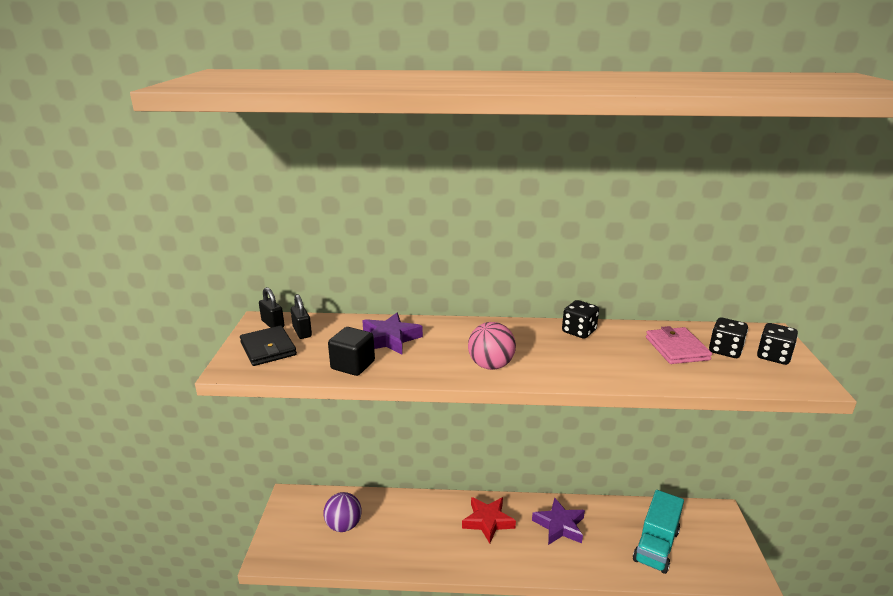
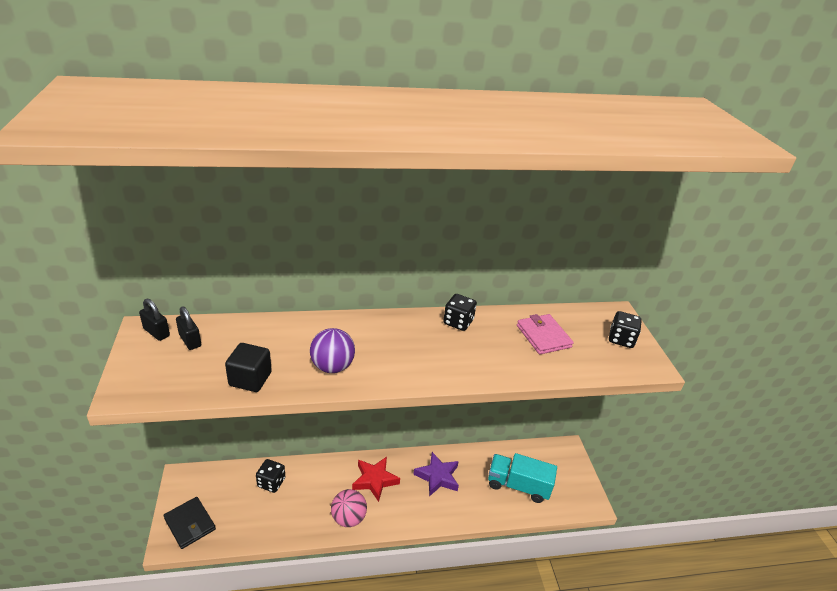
camera: 15 degrees left, 10 degrees up
black wallet [240,325,297,366] -> black wallet moved to [163,497,216,549]
purple ball [323,492,362,532] -> purple ball moved to [310,328,355,373]
purple star [362,313,423,355] -> none
pink ball [468,322,516,370] -> pink ball moved to [331,489,367,527]
turquoise truck [633,490,684,574] -> turquoise truck turned 90 degrees clockwise [488,453,557,503]
black dice [709,318,748,358] -> black dice moved to [256,459,285,493]

